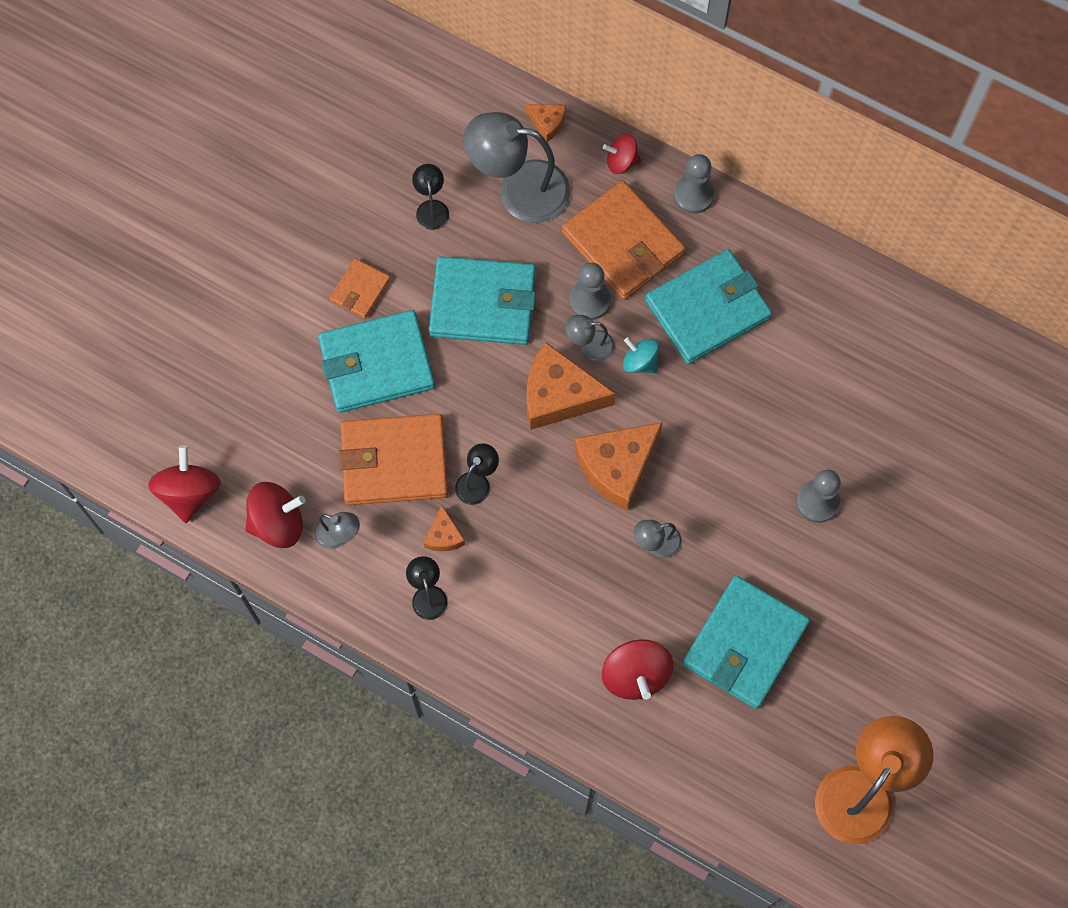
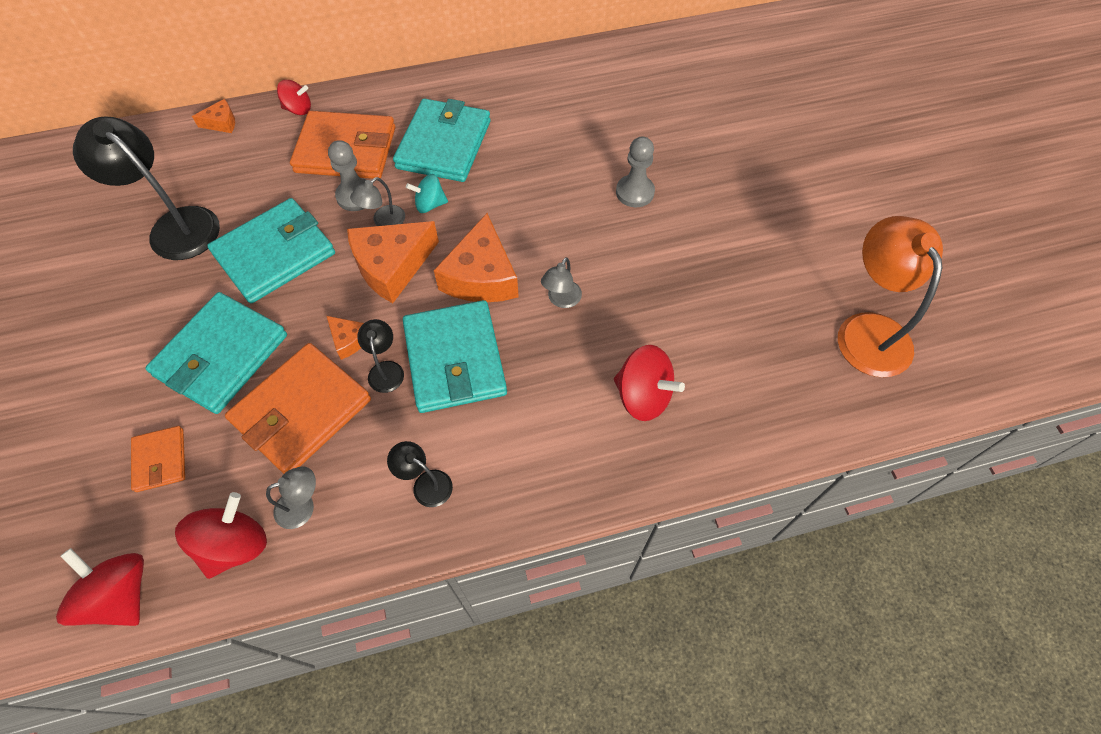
camera: 45 degrees left, 10 degrees down
orange wallet [329,258,390,319] -> orange wallet moved to [131,426,185,492]
black lamp [412,164,449,230] -> black lamp [73,116,220,260], size x2.13
orange cheese [424,505,465,551] -> orange cheese moved to [327,316,364,360]
grey lamp [463,112,570,223] -> none
red spinning top [603,134,641,174] -> red spinning top turned 135 degrees counterclockwise [277,80,311,115]
grey pawn [673,154,715,214] -> none
turquoise wallet [682,576,810,709] -> turquoise wallet moved to [403,300,507,413]

